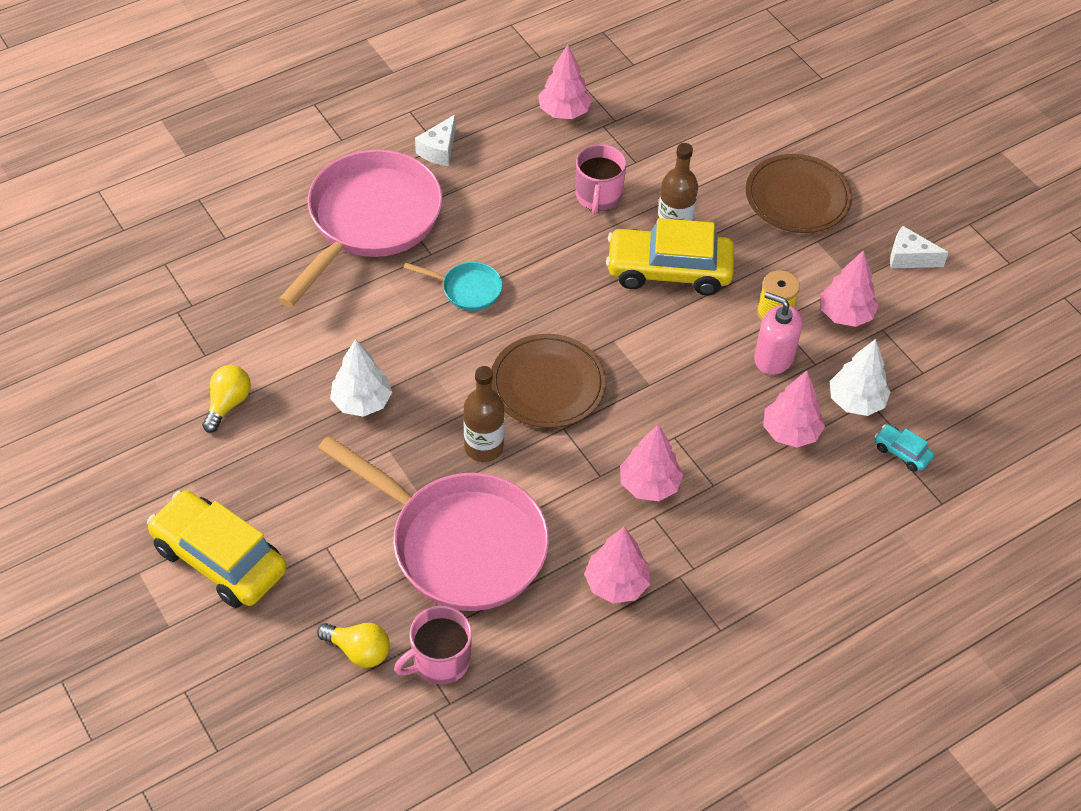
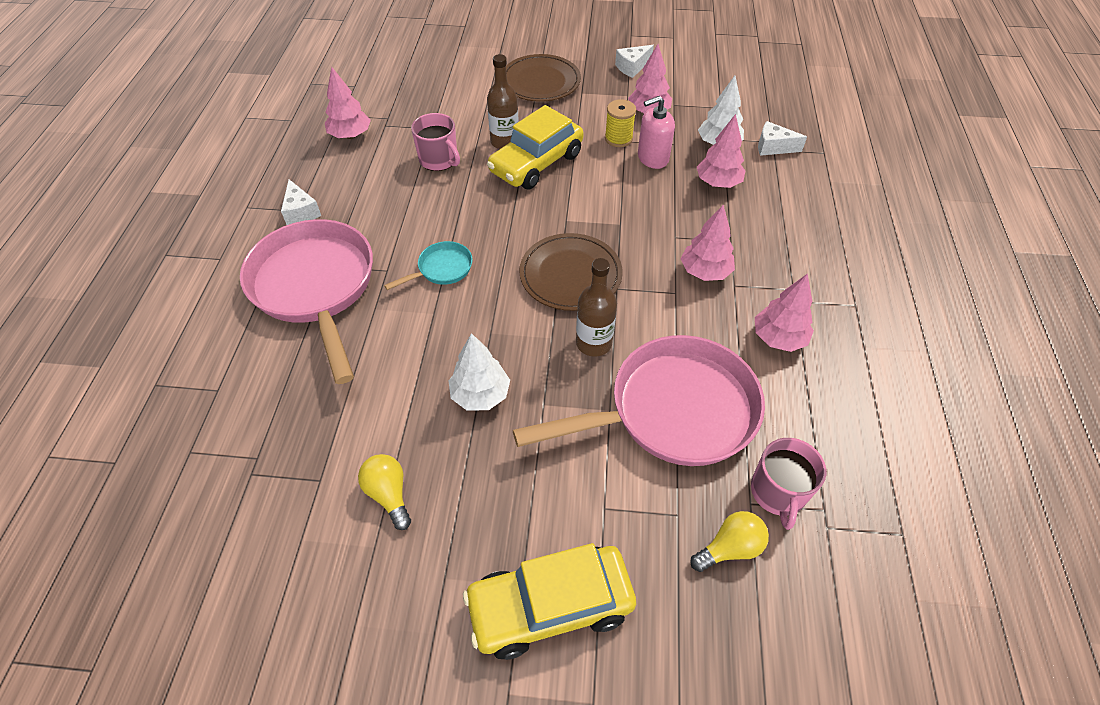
camera: 50 degrees left, 0 degrees up
turquoise car [875,424,934,472] -> white cheese [758,121,807,156]

